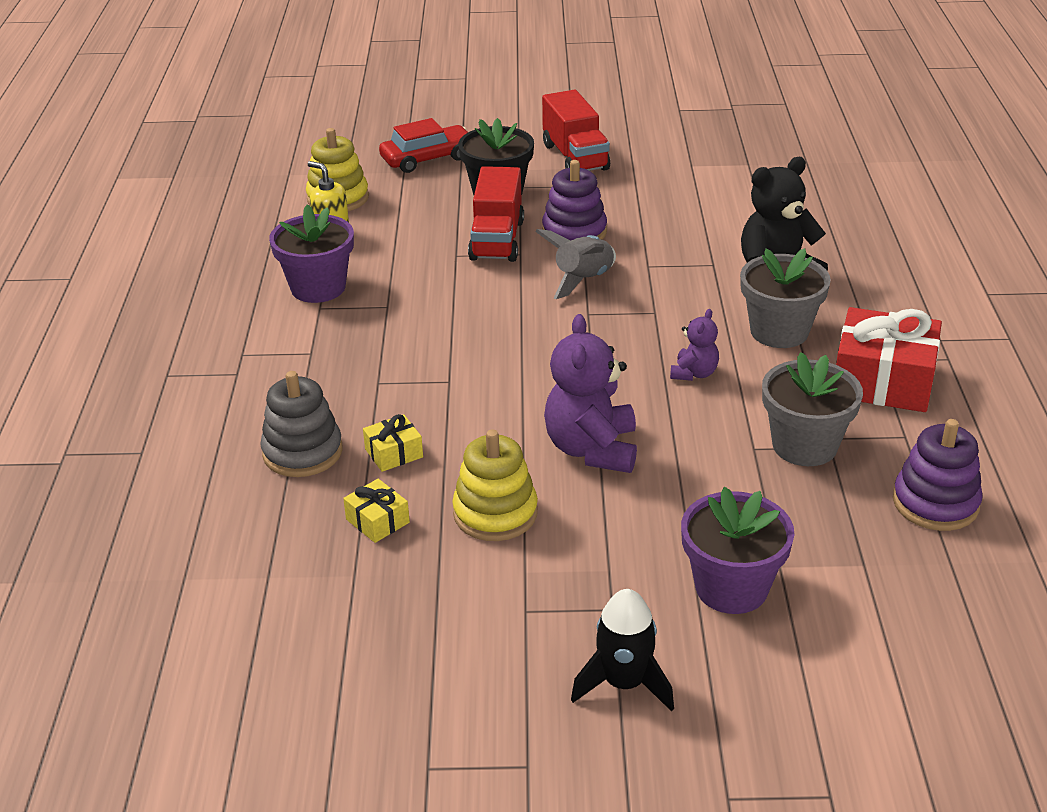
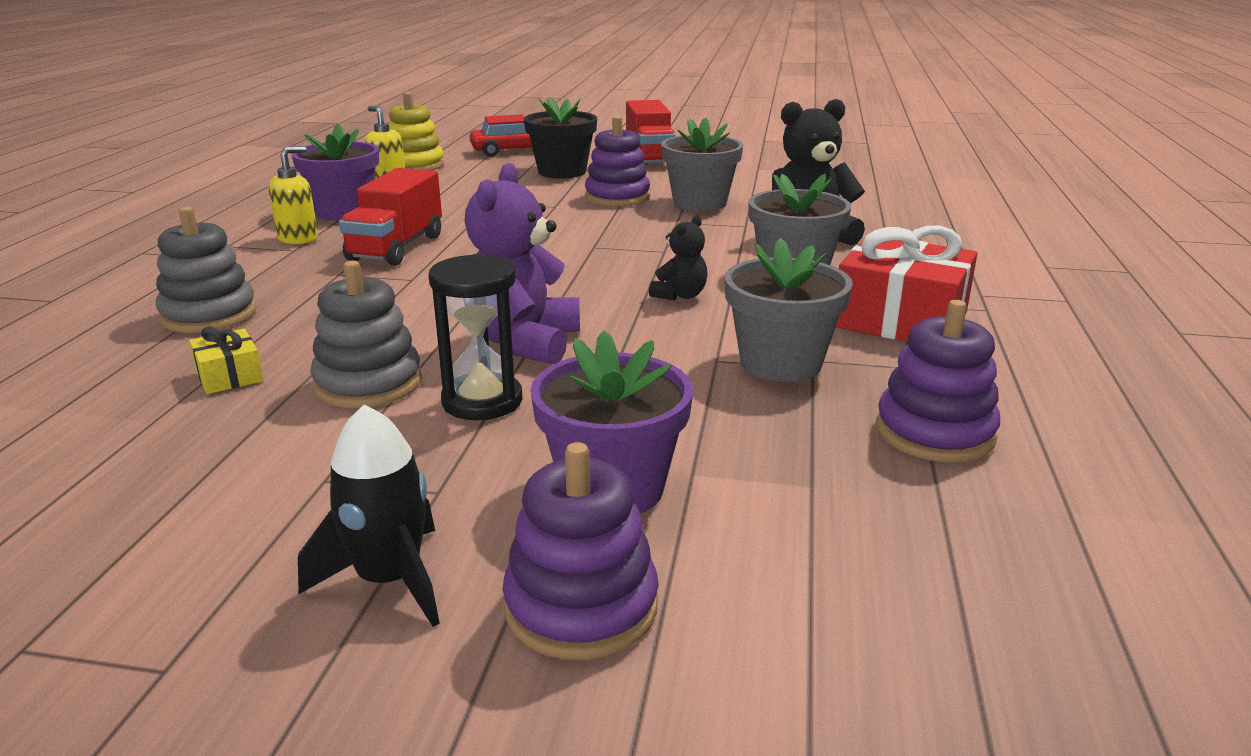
camera: 10 degrees right, 10 degrees down
yellow gift [363,414,423,472] -> none
yellow stacking toy [452,430,538,541] -> grey stacking toy [310,261,422,408]
red truck [468,166,524,262] -> red truck moved to [339,168,442,266]
grey rocket [535,229,616,299] -> none
purple teddy bear [670,309,719,381] -> black teddy bear [649,215,708,301]
none -> yellow soap dispenser [269,146,318,244]
none -> black hourglass [428,254,523,420]
none -> purple stacking toy [503,442,658,660]
none -> grey flower pot [661,117,743,212]

